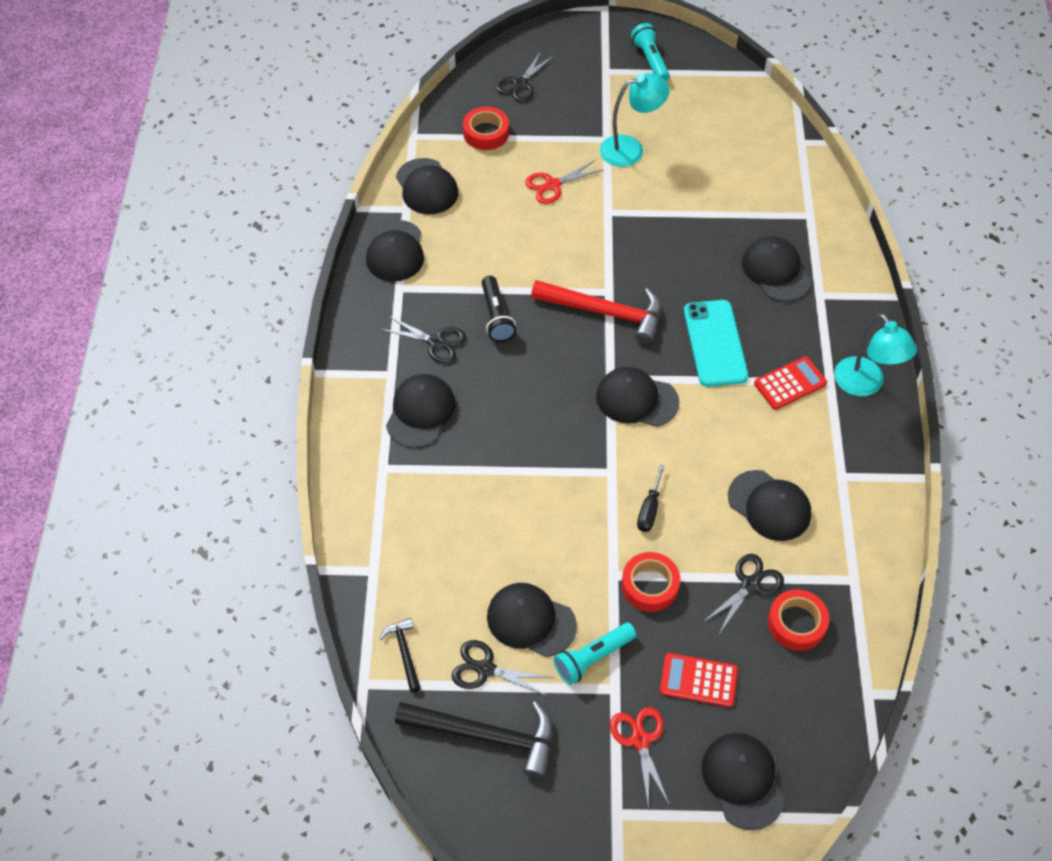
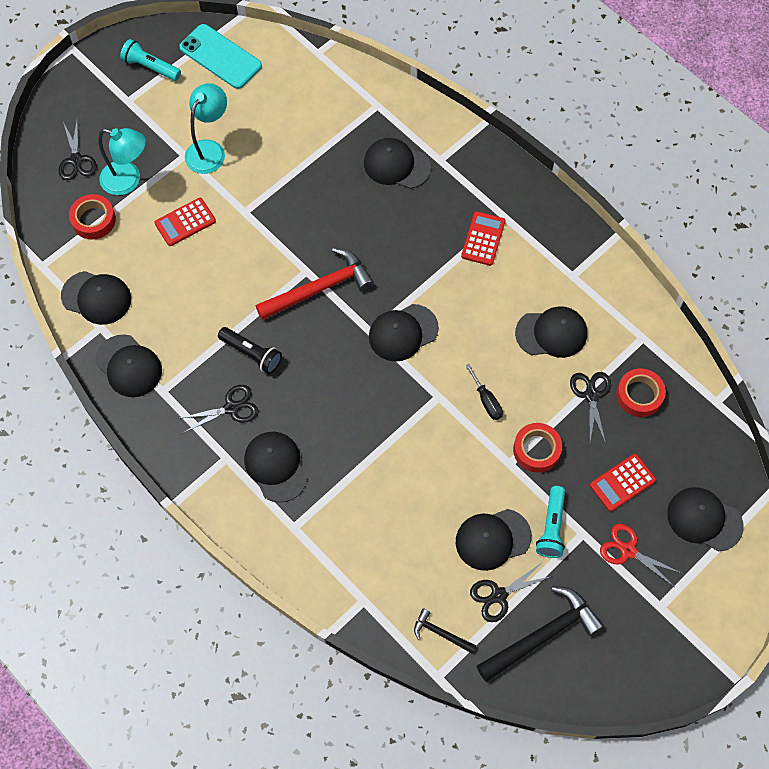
camera: 45 degrees left, 10 degrees up
red scissors [525,160,603,204] -> red calculator [154,198,216,246]
turquoise phone [684,300,748,387] -> turquoise phone moved to [179,24,262,89]
turquoise lamp [834,314,917,396] -> turquoise lamp moved to [98,128,146,195]

